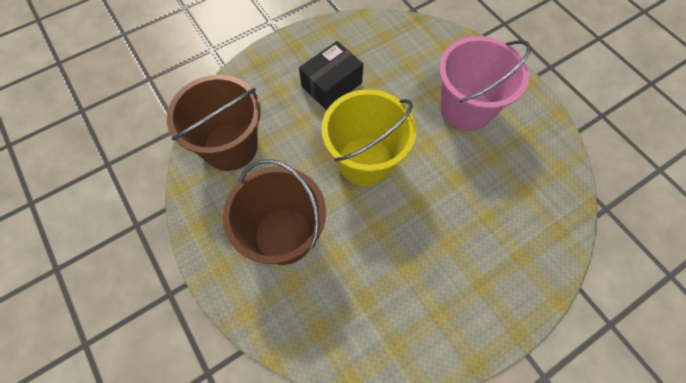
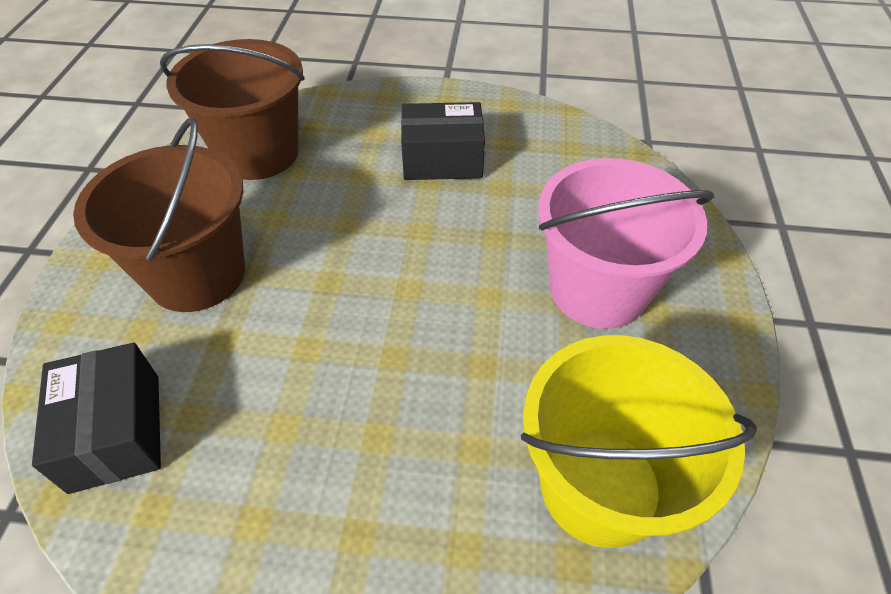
camera: 40 degrees right, 15 degrees down
yellow bucket [321,89,416,186] -> yellow bucket moved to [521,335,757,548]
none -> black box [32,343,161,494]

